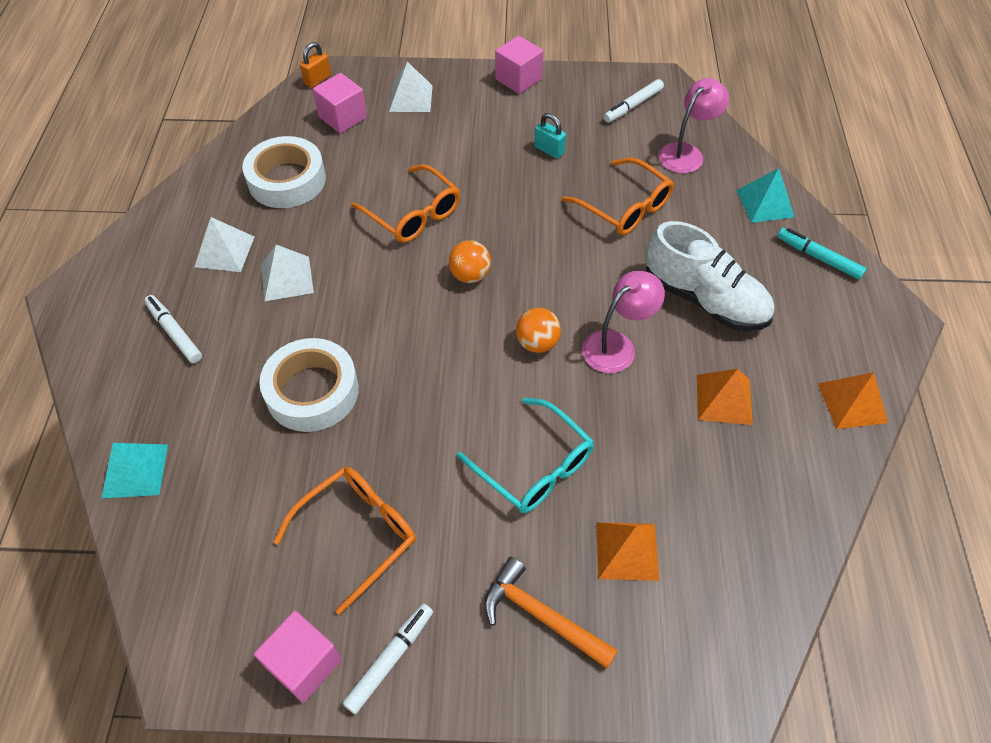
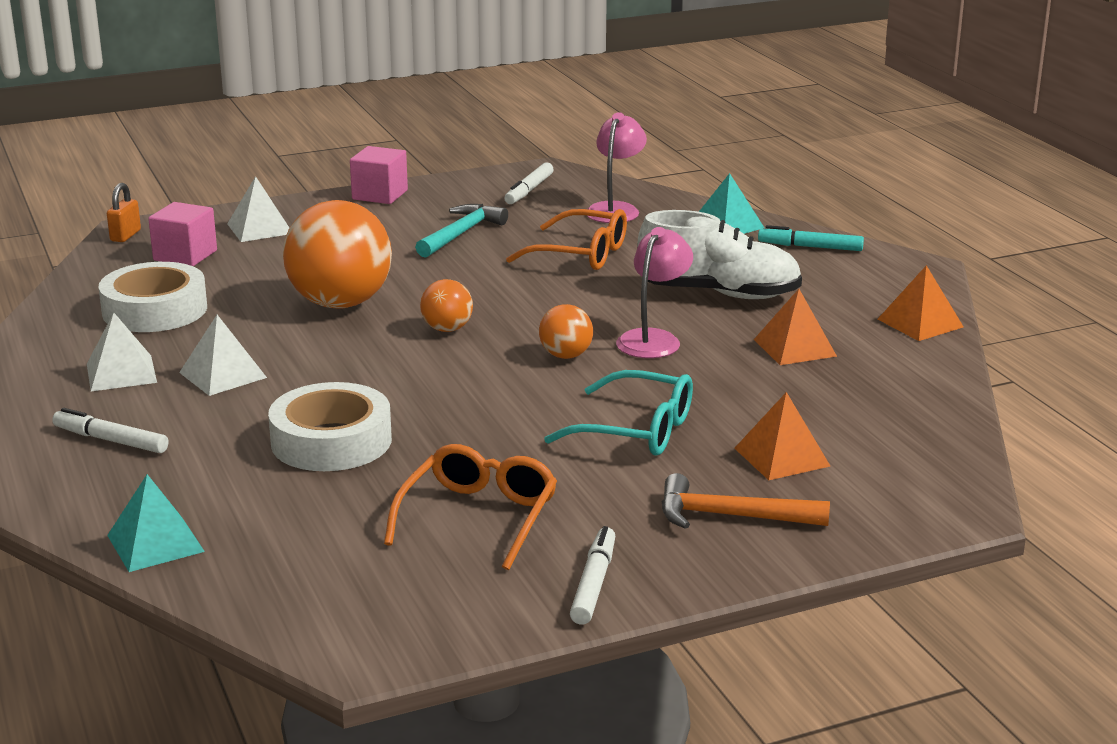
camera: 25 degrees left, 30 degrees down
pink cube [254,611,342,703] -> none
orange glasses [351,164,460,243] -> orange ball [283,200,392,309]
turquoise padlock [534,113,566,159] -> turquoise hammer [415,204,508,258]

